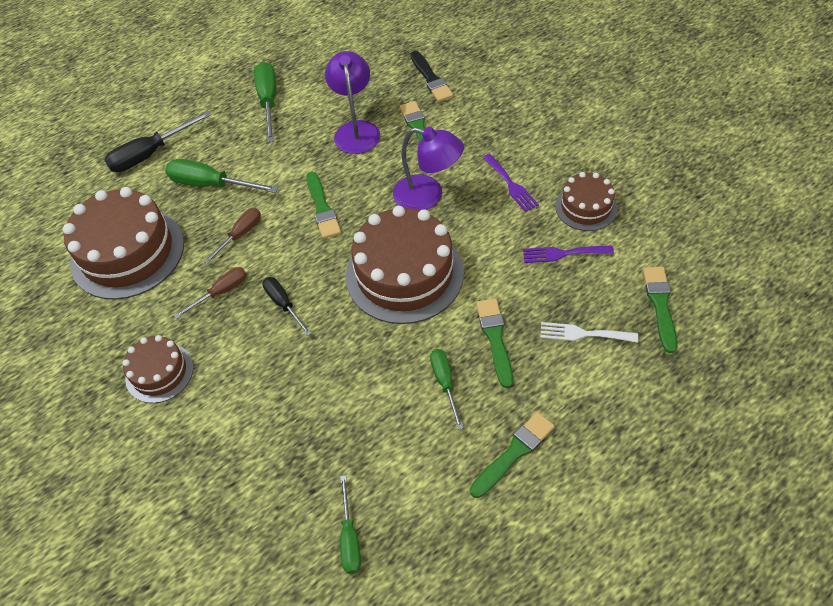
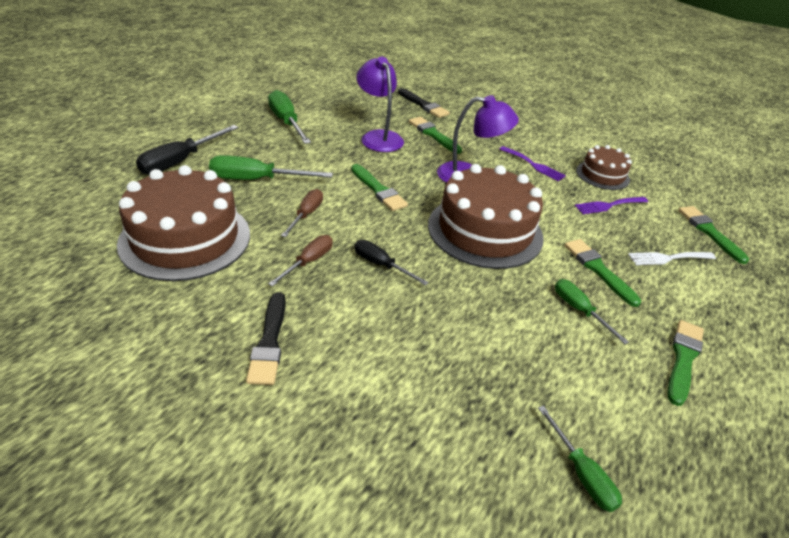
camera: 25 degrees left, 15 degrees down
brown cake [122,335,193,403] -> black brush [246,292,286,385]

